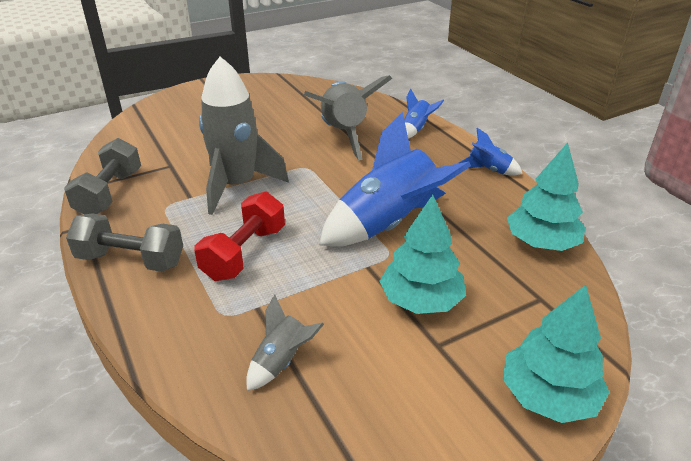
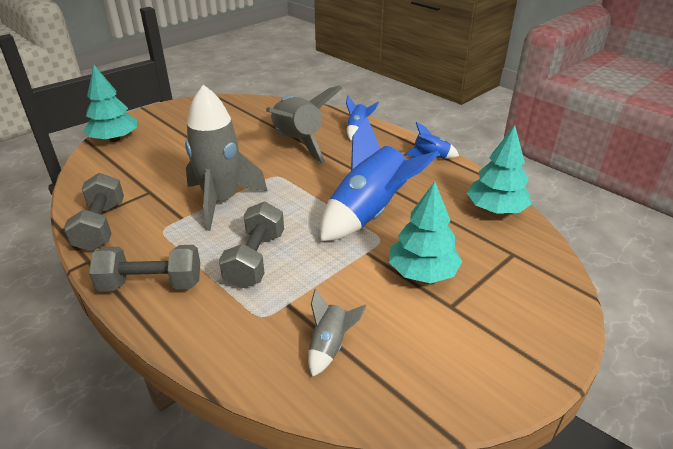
camera: 15 degrees left, 0 degrees up
red dumbbell [194,191,285,281] -> grey dumbbell [219,201,284,289]
turquoise tree [503,285,609,423] -> turquoise tree moved to [84,65,137,142]

